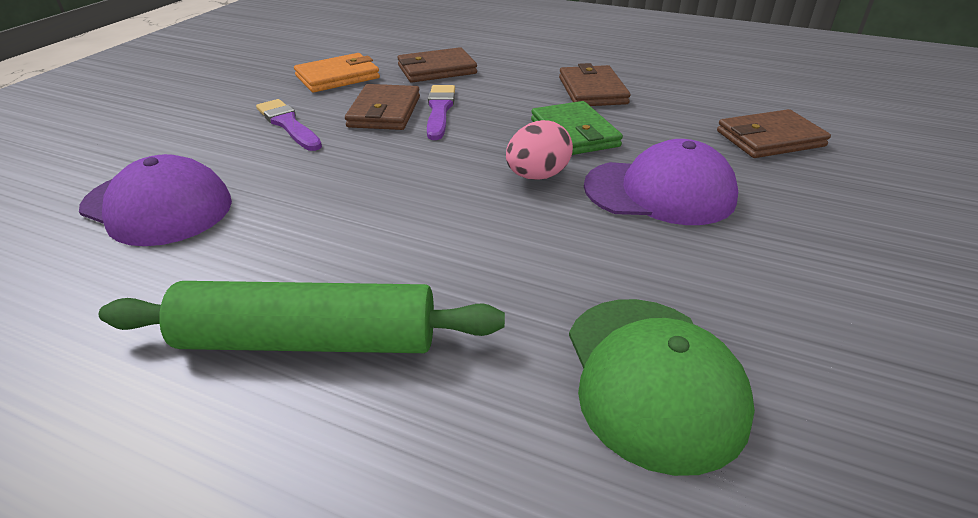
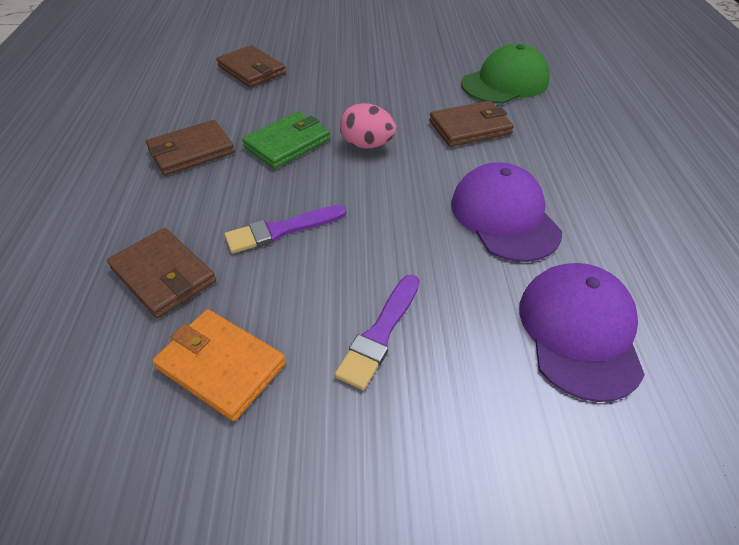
camera: 115 degrees left, 10 degrees up
green rolling pin [99,281,505,353] -> none
brown wallet [345,84,420,130] -> brown wallet moved to [429,101,514,147]
purple cap [584,139,738,225] -> purple cap moved to [451,162,562,262]

